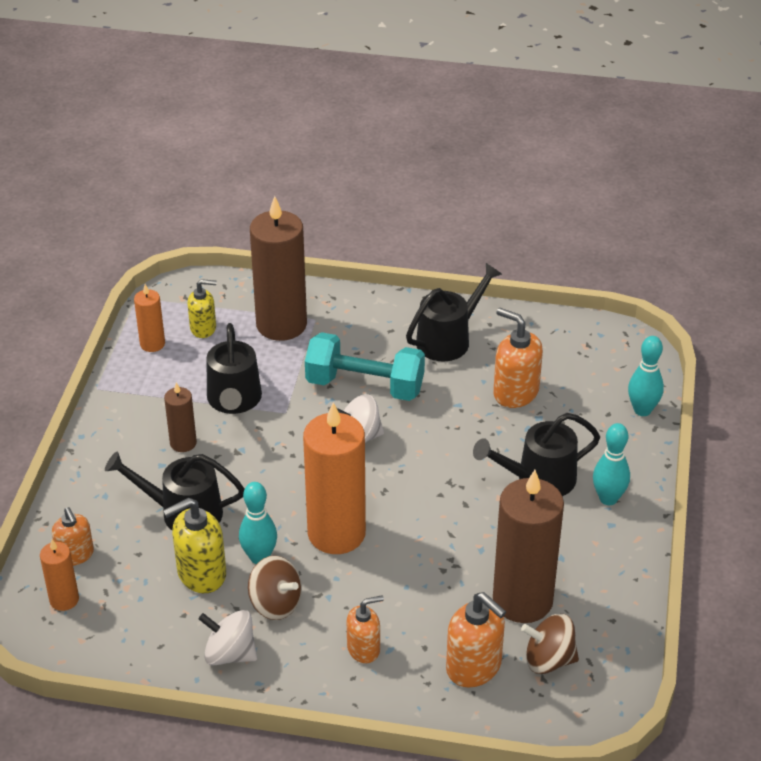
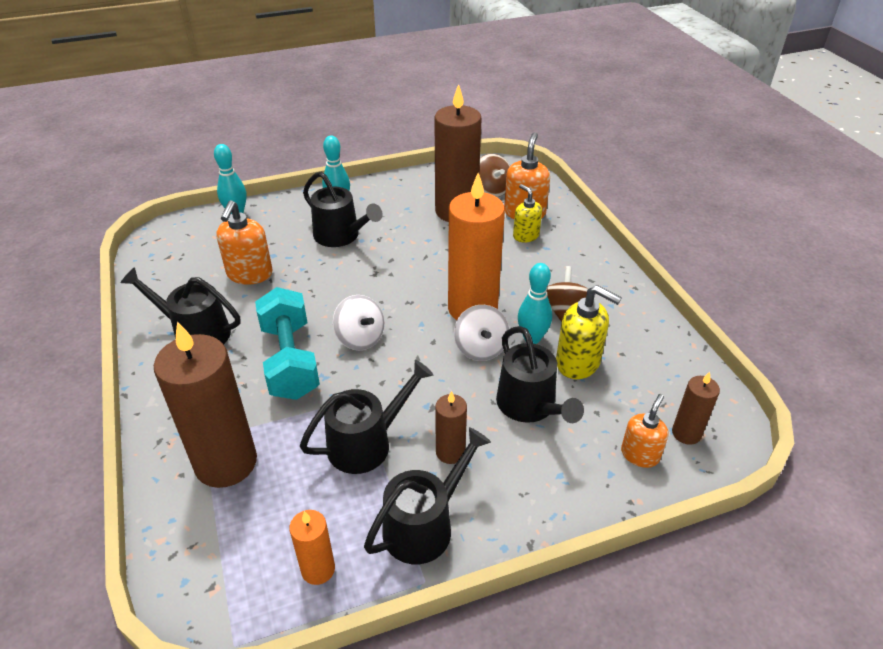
camera: 120 degrees left, 0 degrees up
orange candle [40,539,79,611] -> brown candle [672,372,720,445]
yellow soap dispenser [187,279,216,338] -> yellow soap dispenser moved to [513,184,542,243]
white spinning top [198,610,257,666] -> white spinning top moved to [454,305,509,361]
orange soap dispenser [347,595,384,663] -> none
none -> black watering can [364,427,491,564]

